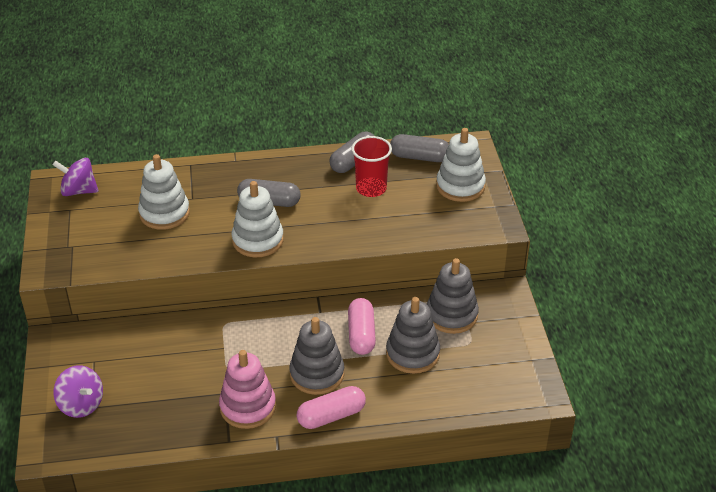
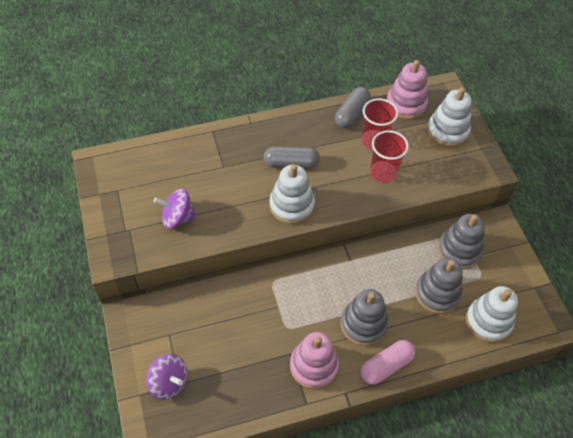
camera: 10 degrees left, 15 degrees up
purple spinning top [53,158,98,196] -> purple spinning top moved to [154,189,197,229]
white stacking toy [138,154,190,230] -> white stacking toy moved to [466,286,518,343]
pink capsule [348,298,376,355] -> none
grey capsule [390,134,449,162] -> pink stacking toy [387,60,428,120]
none -> red cup [370,130,409,183]

